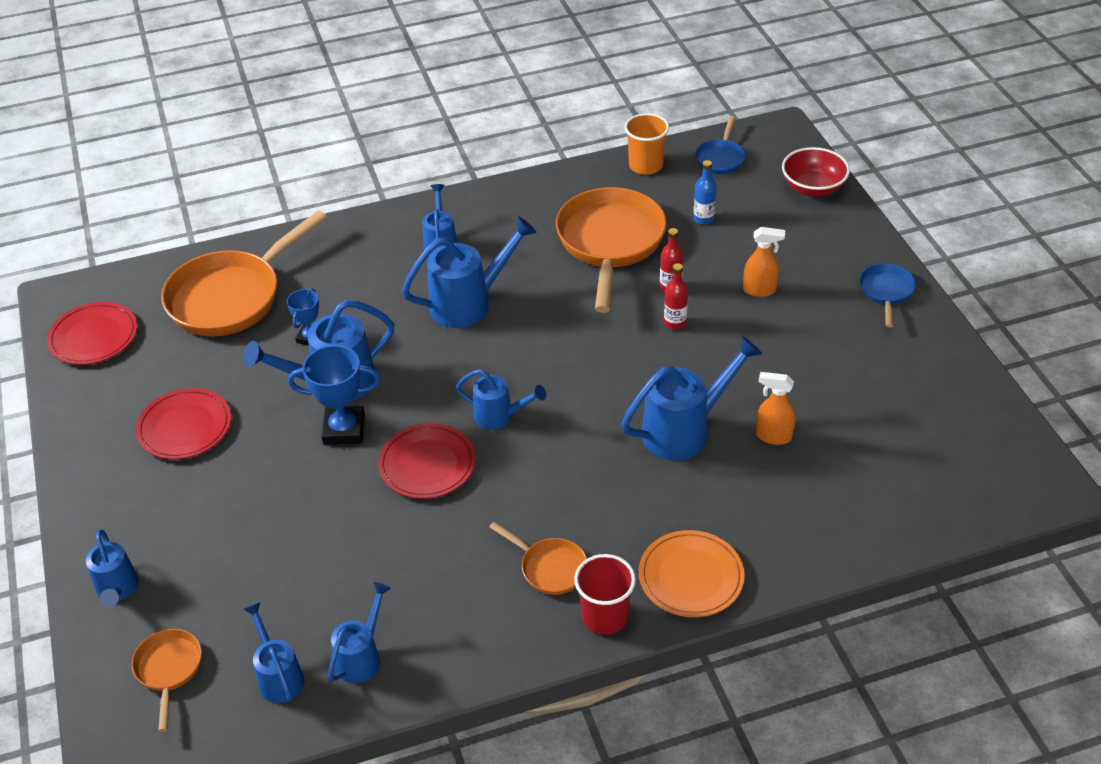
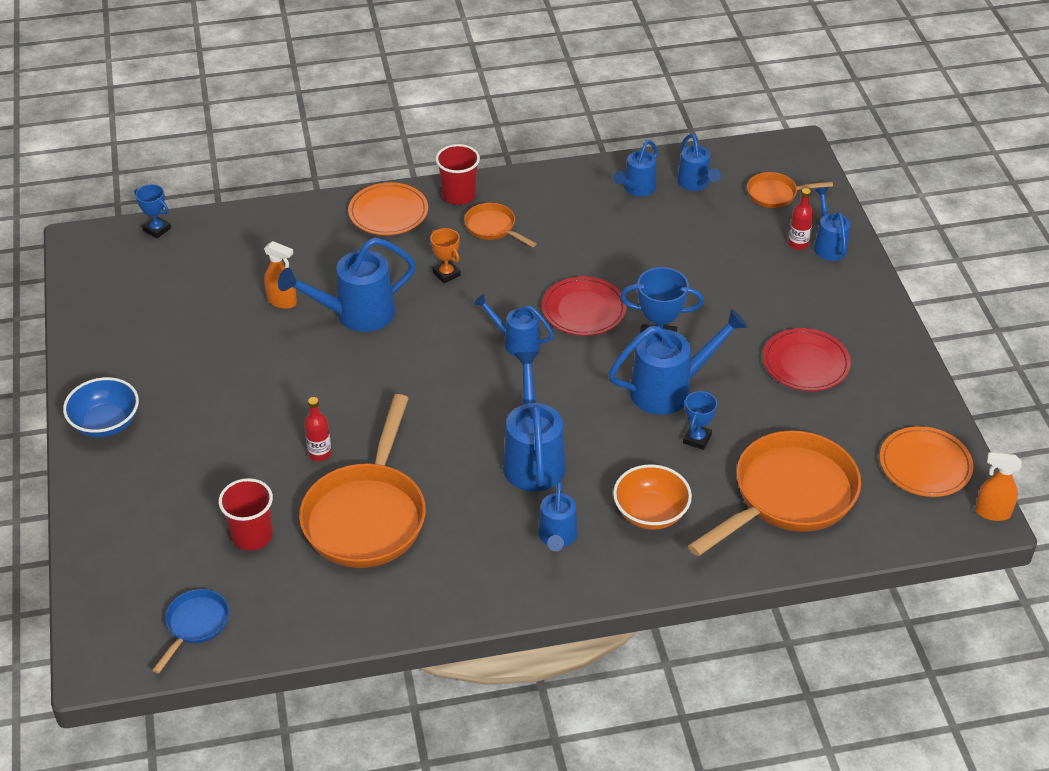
camera: 175 degrees left, 0 degrees up
red plate [47,302,137,365] -> orange plate [880,426,973,497]
orange pan [132,629,202,732] -> orange pan turned 90 degrees clockwise [747,172,833,208]
blue watering can [402,216,537,328] -> blue watering can turned 105 degrees clockwise [503,351,566,492]
orange cup [625,113,669,175] -> none
red bottle [664,263,688,330] -> red bottle moved to [788,188,814,250]
blue bottle [693,160,717,225] -> red cup [218,478,273,551]
orange spray bottle [743,227,785,297] -> orange spray bottle moved to [975,452,1022,521]
red bowl [782,147,850,197] -> none
blue pan [859,263,916,328] -> blue bowl [63,377,139,438]
none -> blue trophy [134,184,171,239]
none -> orange trophy [430,228,461,283]
none -> orange bowl [613,464,692,530]

